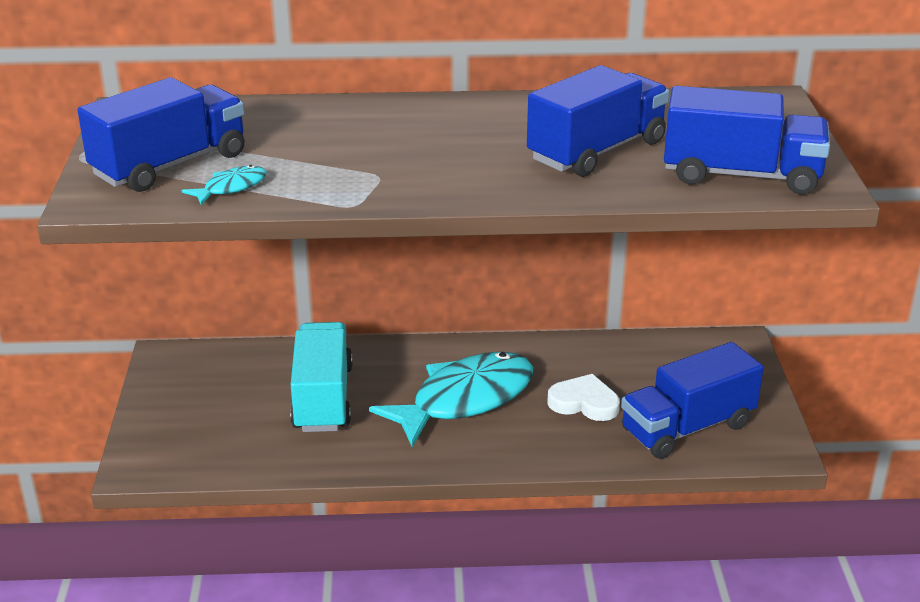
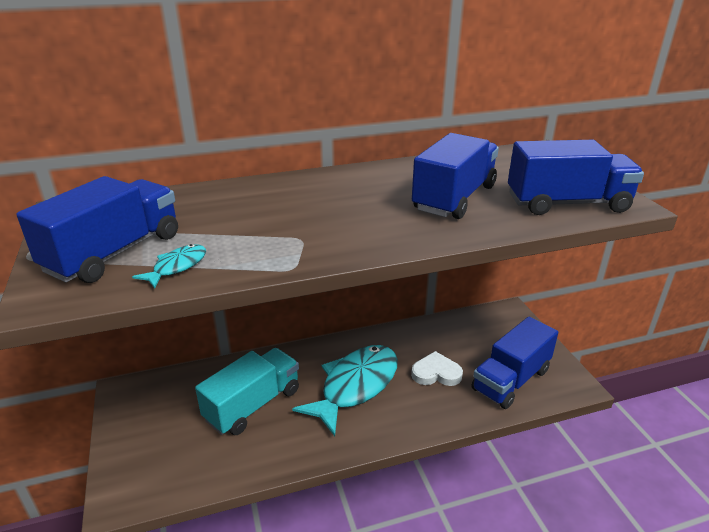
camera: 15 degrees left, 0 degrees up
turquoise truck [290,322,353,432] -> turquoise truck turned 60 degrees clockwise [195,348,299,435]

